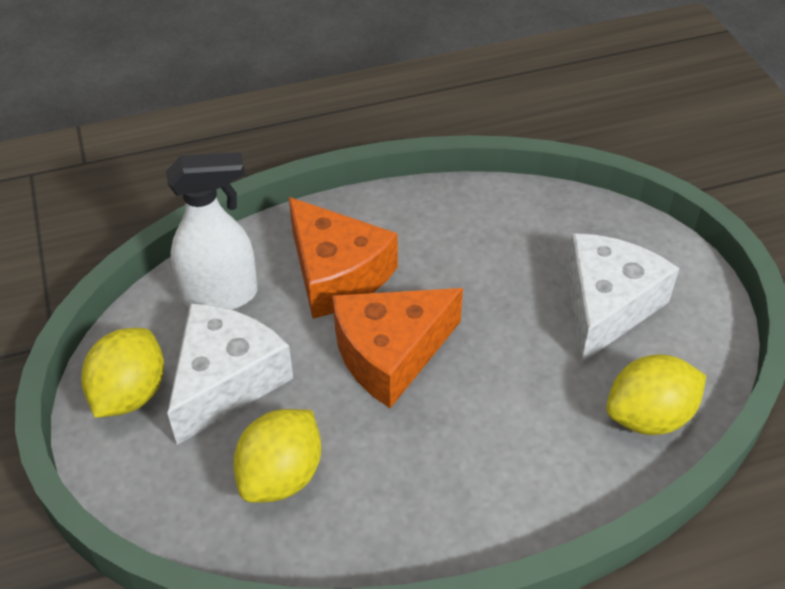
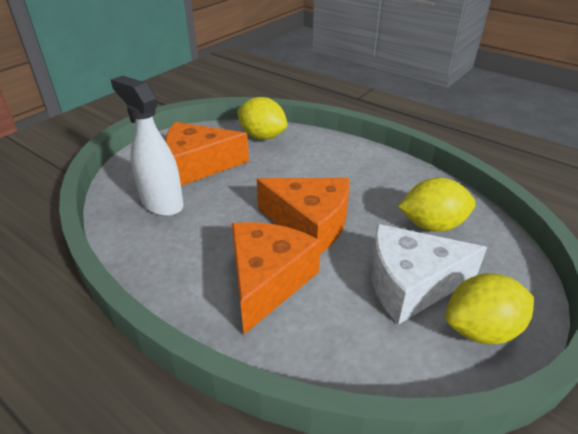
camera: 125 degrees left, 10 degrees down
white spray bottle [166,152,258,310] -> white spray bottle moved to [111,76,184,216]
white cheese [566,233,679,364] -> orange cheese [165,122,249,186]

